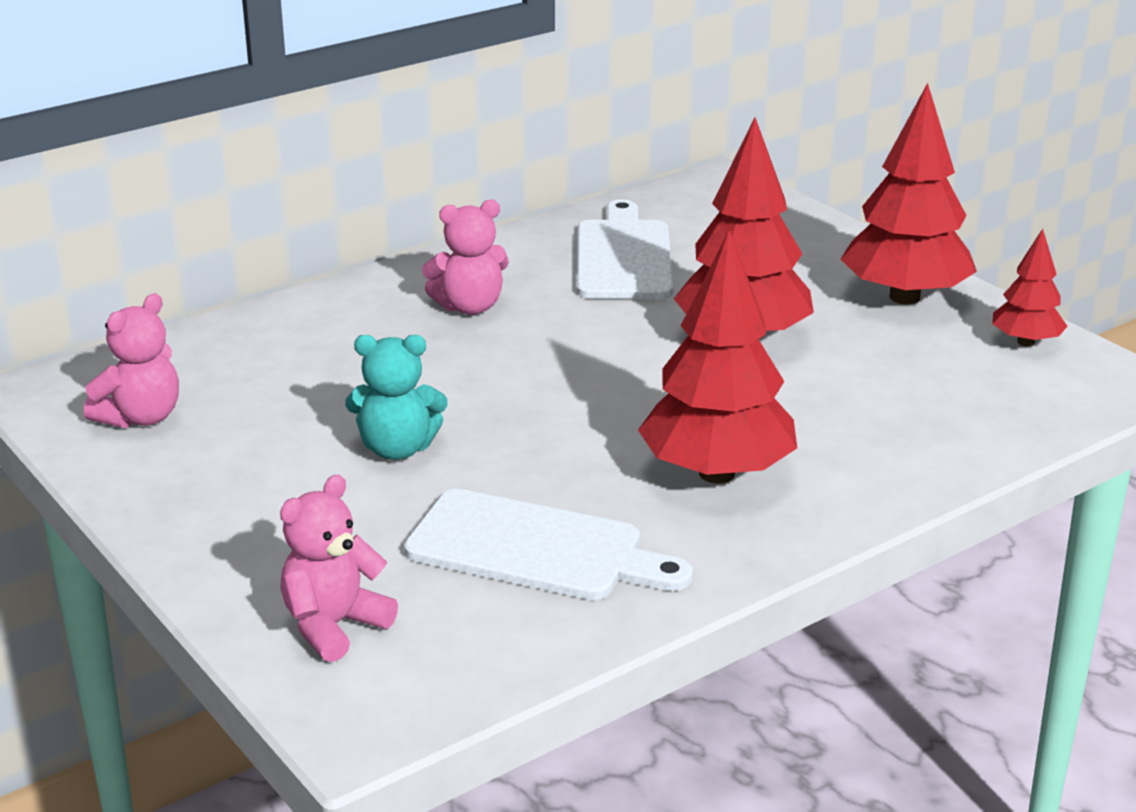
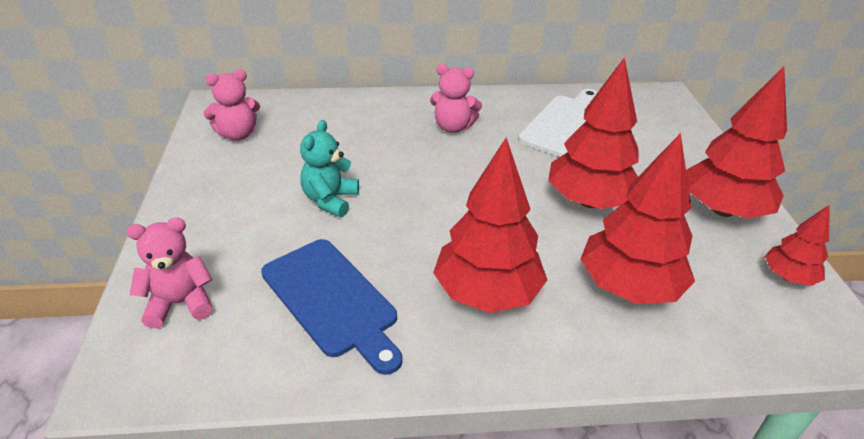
camera: 30 degrees right, 10 degrees up
turquoise teddy bear [345,335,448,460] -> turquoise teddy bear turned 75 degrees clockwise [300,120,359,217]
white cutting board [404,489,693,600] -> blue cutting board [261,239,402,375]
none -> red tree [580,133,695,304]

